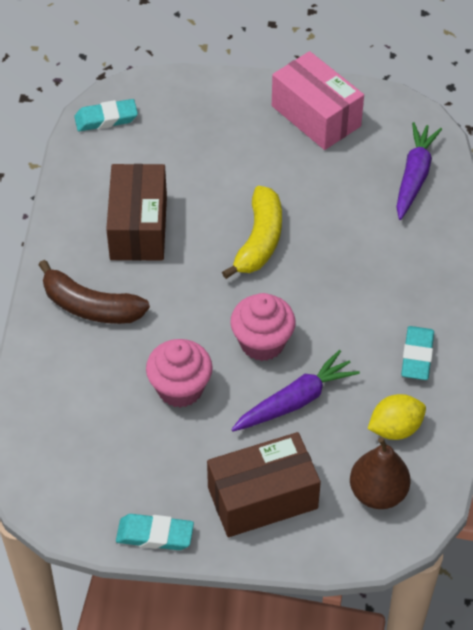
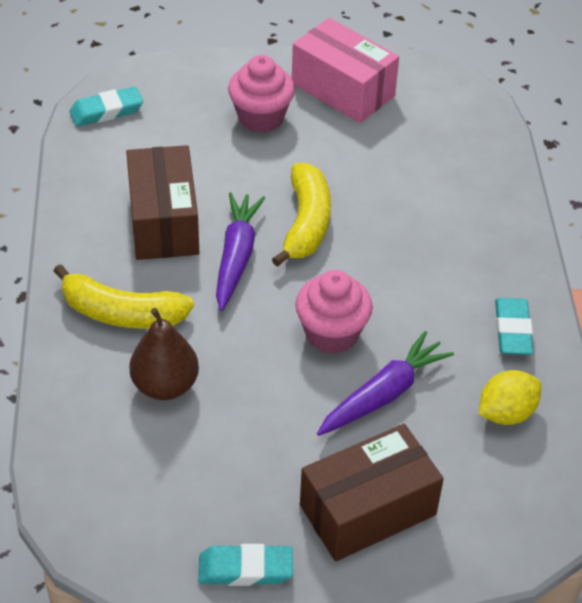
camera: 10 degrees left, 5 degrees down
brown banana [39,260,150,324] -> yellow banana [54,264,194,329]
pink cupcake [146,339,213,408] -> pink cupcake moved to [228,55,295,133]
brown pear [350,437,411,509] -> brown pear moved to [129,308,199,400]
purple carrot [396,122,442,220] -> purple carrot moved to [216,192,265,311]

